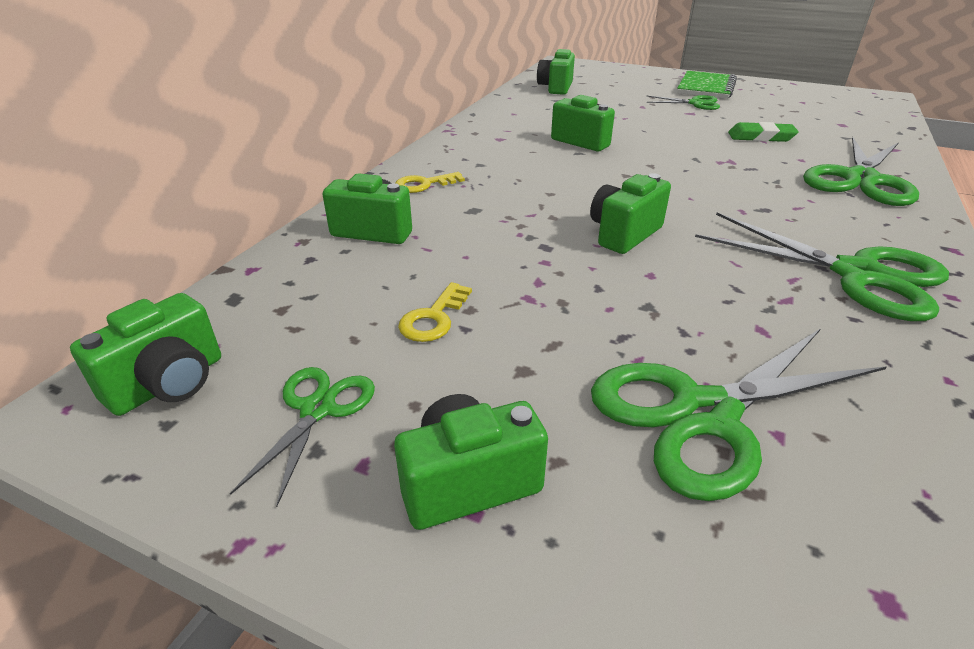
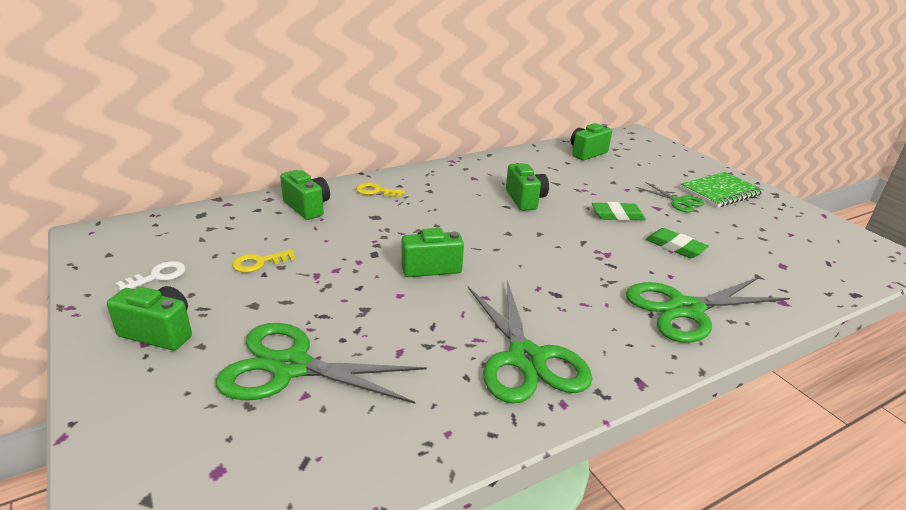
camera: 35 degrees right, 5 degrees down
green camera [70,293,221,416] -> none
green scissors [230,367,375,507] -> white key [116,261,186,291]
none -> green eraser [592,202,646,221]

